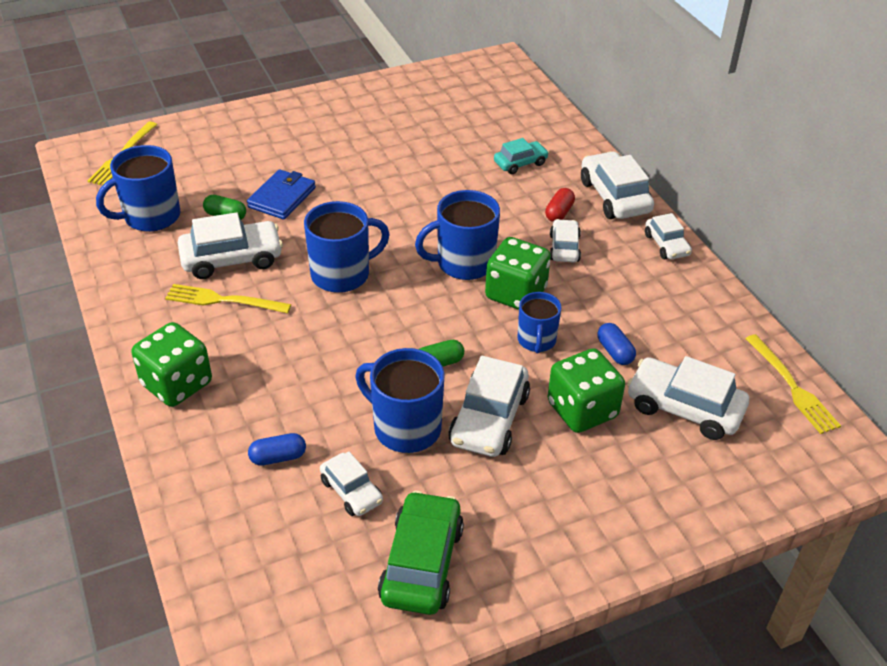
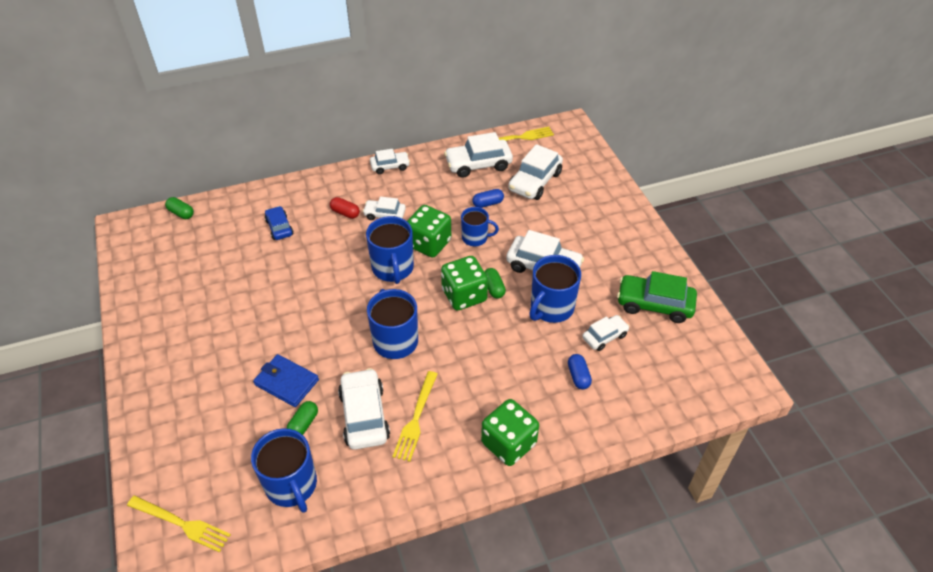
camera: 85 degrees left, 5 degrees up
turquoise car [494,138,549,174] -> blue car [265,206,293,240]
green dice [547,348,625,433] -> green dice moved to [441,256,488,311]
white car [581,151,654,219] -> white car moved to [444,132,513,178]
none -> green capsule [165,197,194,219]

